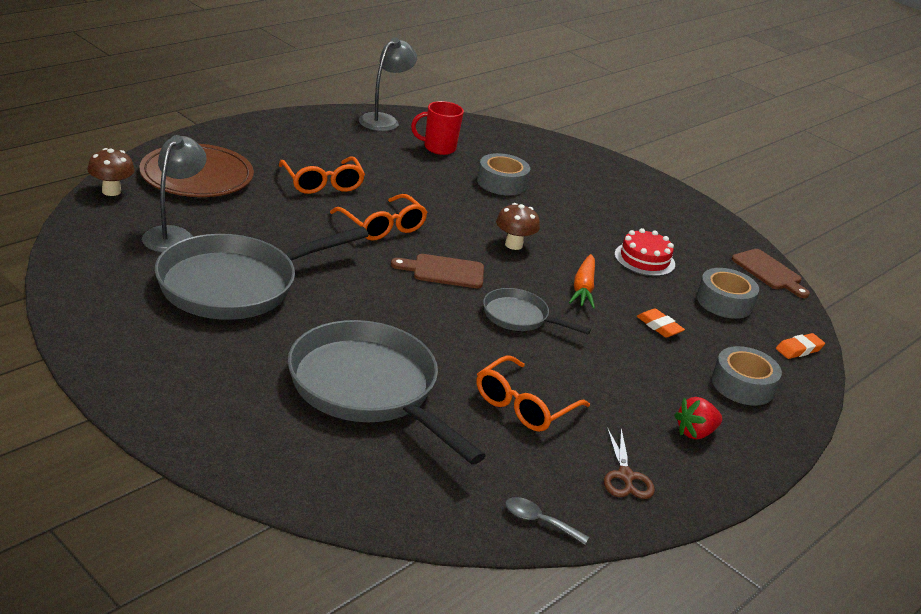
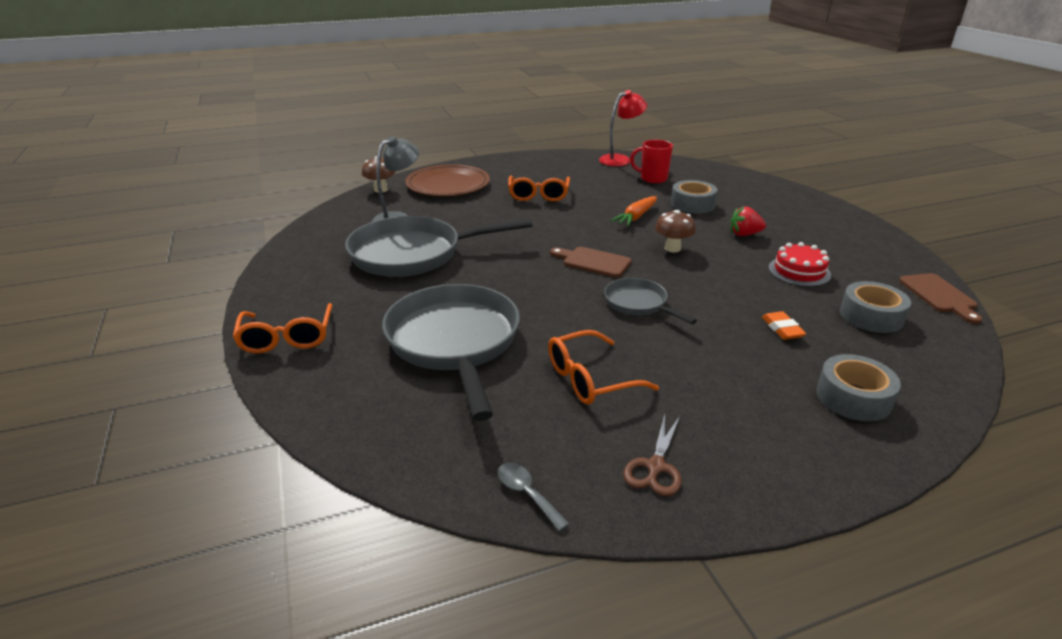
camera: 30 degrees right, 0 degrees up
orange glasses [330,194,428,241] -> orange glasses moved to [233,303,332,353]
grey lamp [359,37,417,131] -> red lamp [599,90,647,166]
orange carrot [569,254,595,309] -> orange carrot moved to [611,196,657,226]
red strawberry [674,397,722,439] -> red strawberry moved to [730,207,766,236]
orange eraser [776,333,825,359] -> none

